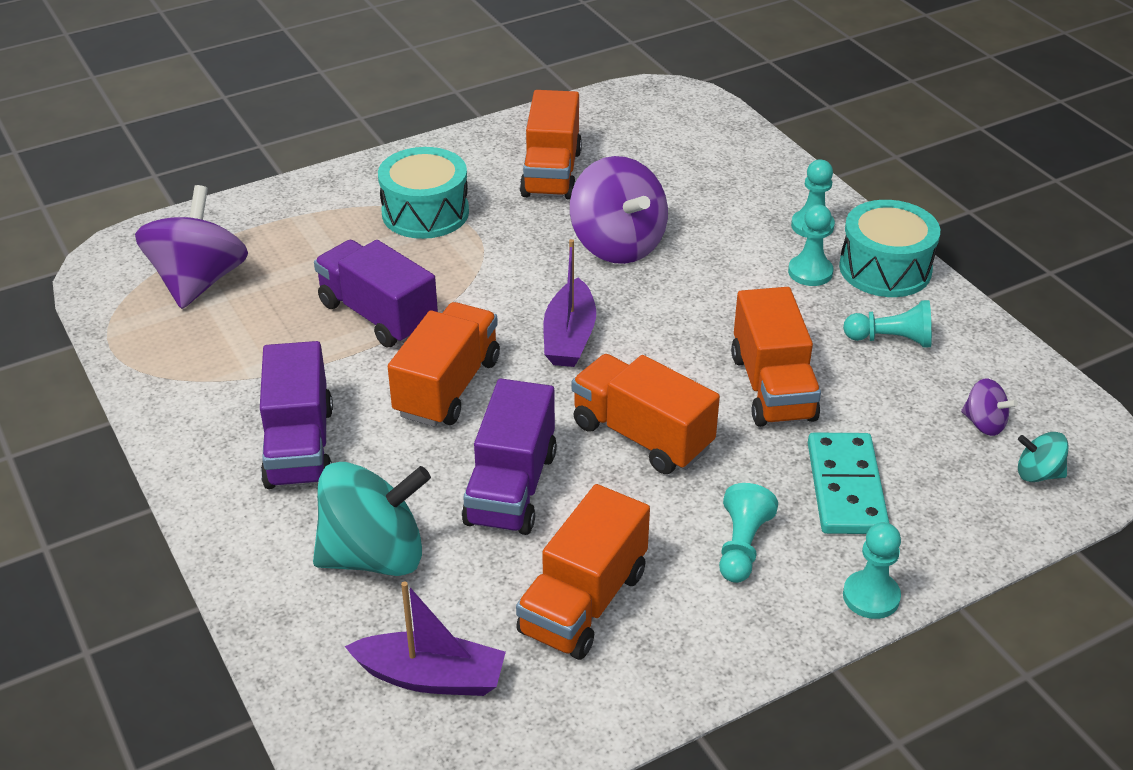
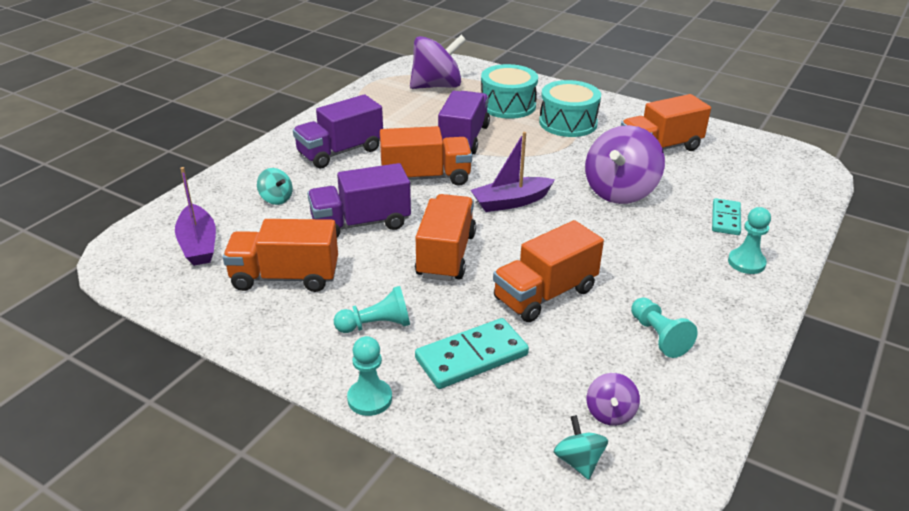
camera: 60 degrees right, 5 degrees down
turquoise spinning top [313,462,431,576] -> turquoise spinning top [257,168,293,205], size x0.47
turquoise pawn [788,204,834,286] -> none
turquoise drum [839,200,940,297] -> turquoise drum moved to [481,64,538,119]
none -> turquoise domino [712,198,741,235]

